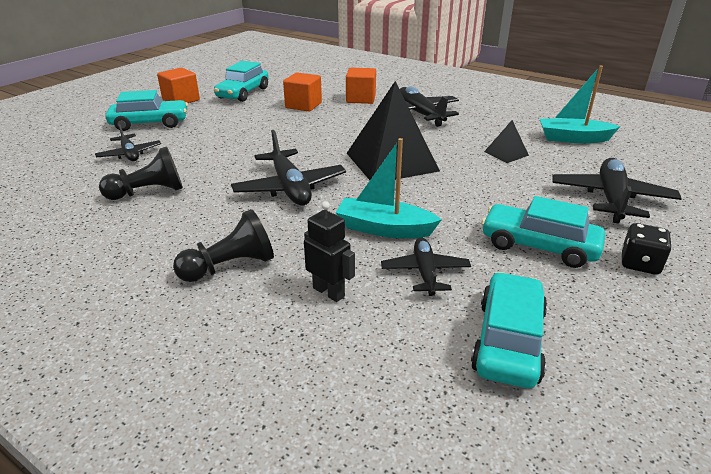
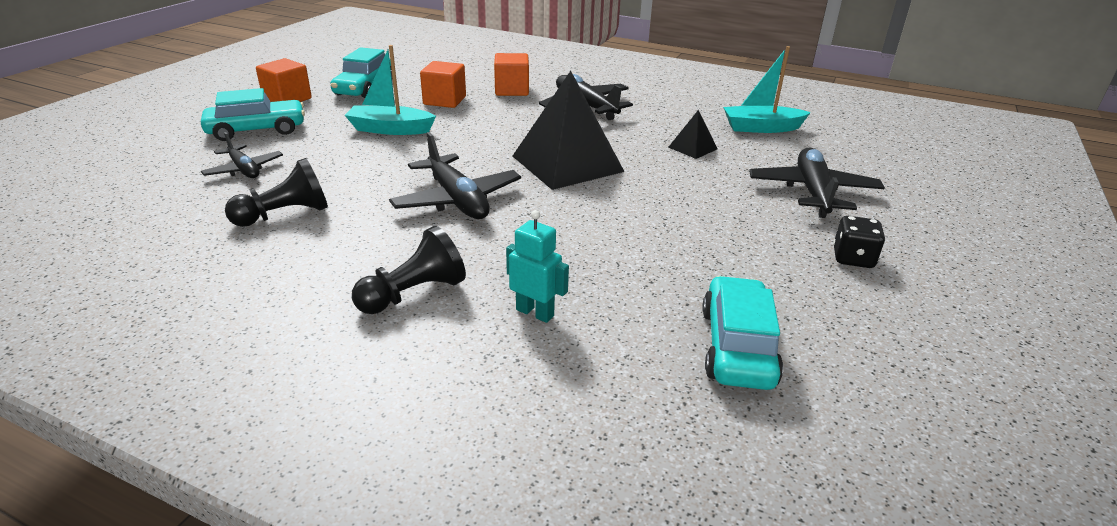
camera: 10 degrees left, 0 degrees up
black robot [304,201,355,302] -> turquoise robot [506,210,569,323]
turquoise boat [336,138,442,238] -> turquoise boat moved to [345,45,436,135]
black plane [381,238,471,296] -> none
turquoise car [481,196,605,268] -> none

